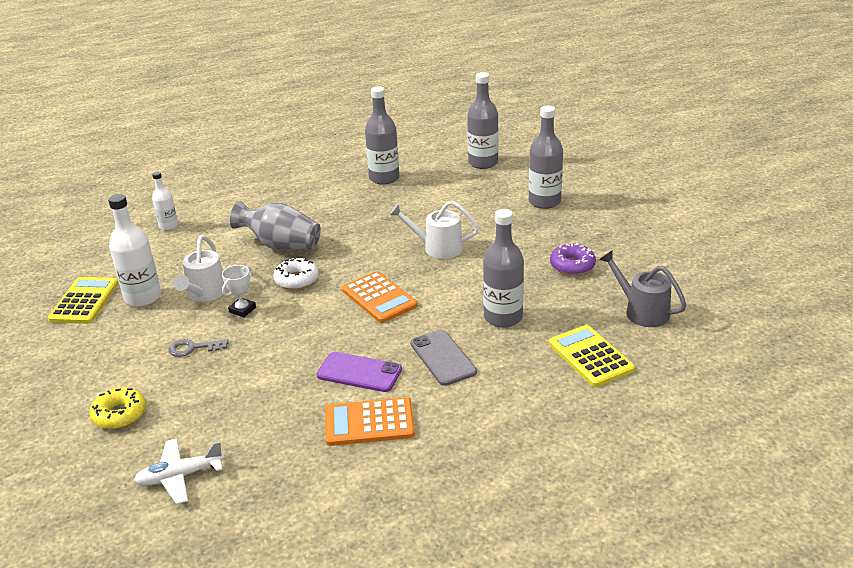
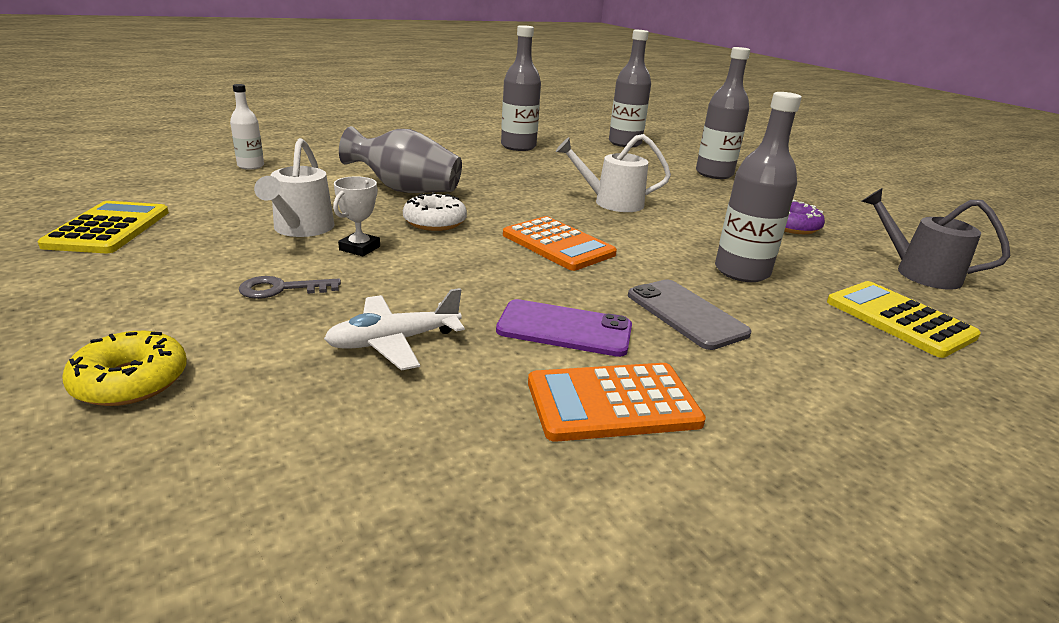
camera: 10 degrees left, 5 degrees down
white bottle [108,194,161,307] -> none
white plane [134,438,224,504] -> white plane moved to [324,288,465,371]

